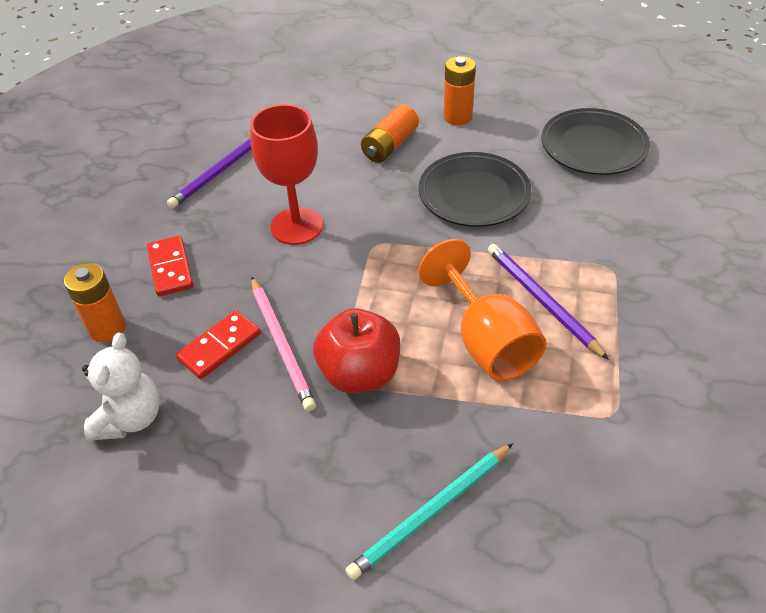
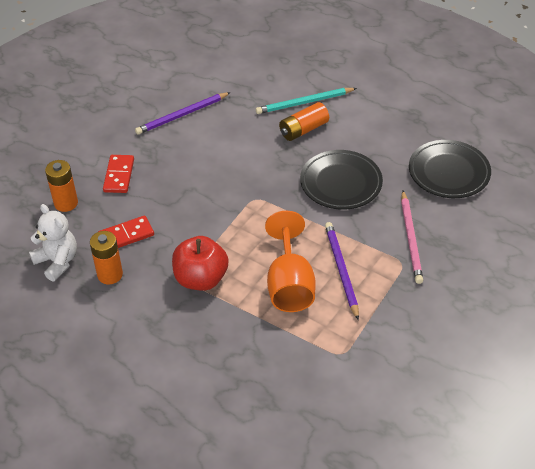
camera: 20 degrees right, 0 degrees up
white teddy bear [82,333,160,441] -> white teddy bear turned 75 degrees counterclockwise [29,204,77,282]
red goblet [250,104,323,245] -> none
pink pencil [251,277,316,411] -> pink pencil moved to [401,191,423,284]
turquoise pencil [345,443,513,580] -> turquoise pencil moved to [256,88,357,114]
orange battery [443,56,476,125] -> orange battery moved to [90,231,123,285]

